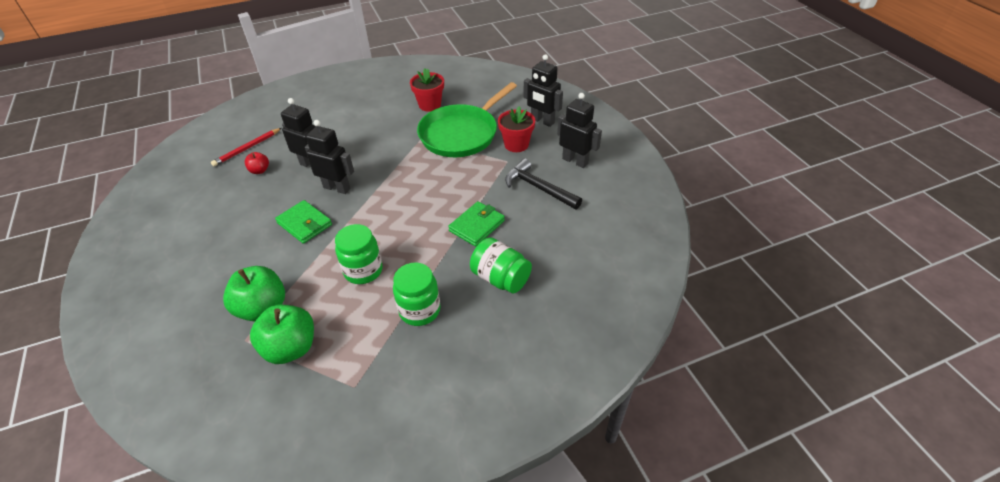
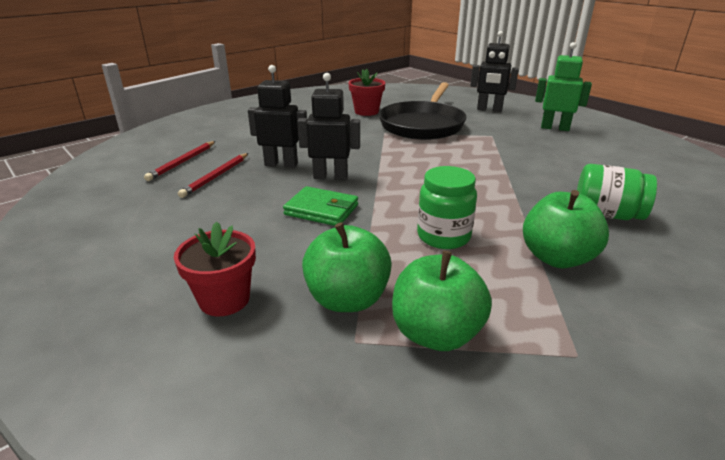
camera: 20 degrees left, 15 degrees down
red apple [245,152,269,174] -> red pencil [178,153,249,198]
green jar [393,263,441,326] -> green apple [523,190,609,268]
green pan [417,82,517,157] -> black pan [379,82,467,140]
green wallet [448,201,505,246] -> none
red flower pot [498,106,535,152] -> red flower pot moved to [174,221,256,316]
black hammer [505,158,582,209] -> none
black robot [557,93,602,168] -> green robot [535,42,592,131]

